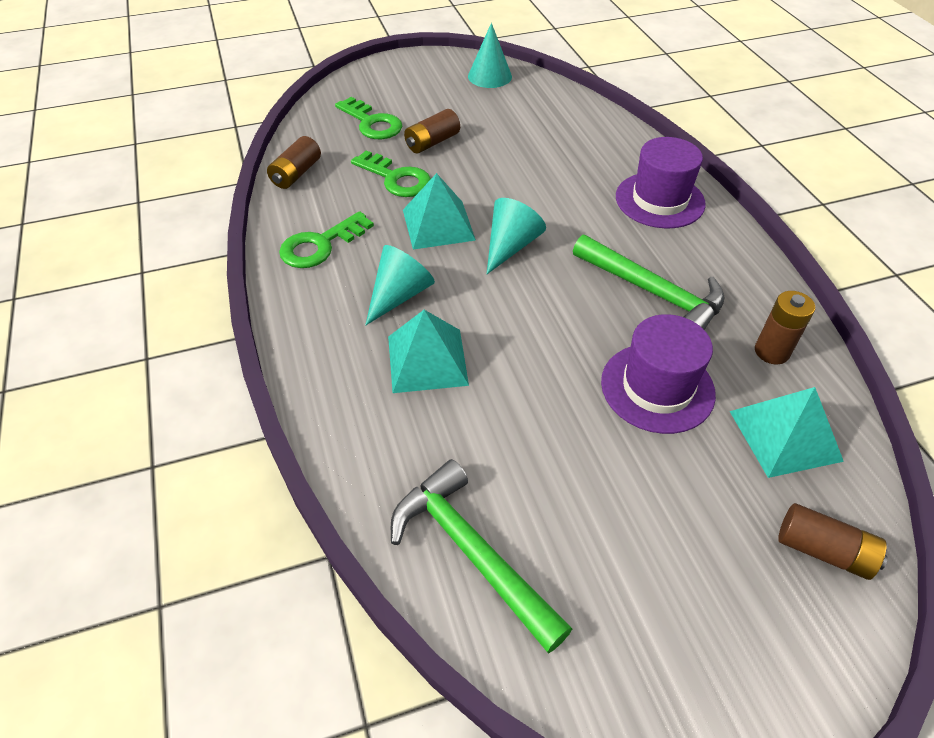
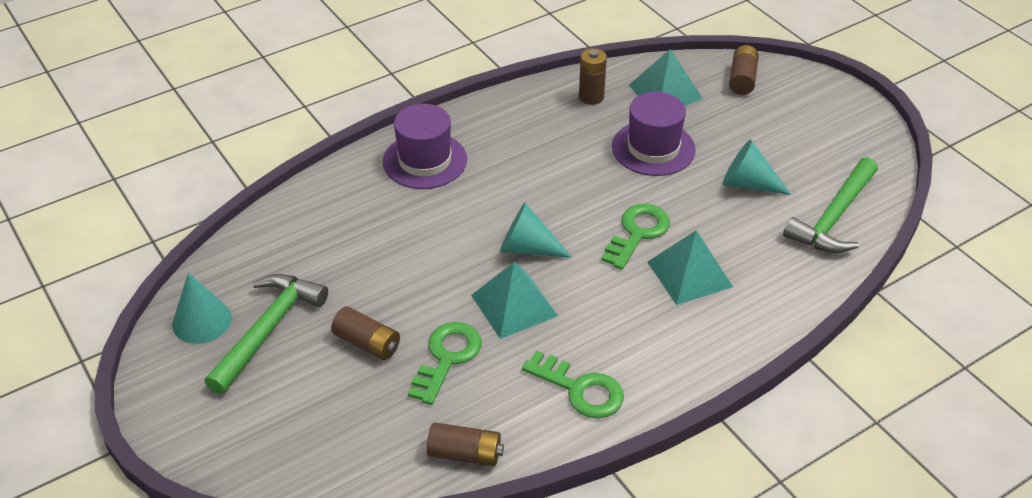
camera: 105 degrees left, 5 degrees down
green key [335,97,402,139] -> green key moved to [601,204,670,270]
turquoise cone [365,245,435,325] -> turquoise cone moved to [722,140,791,195]
green hammer [573,235,724,330] -> green hammer moved to [205,274,328,395]

